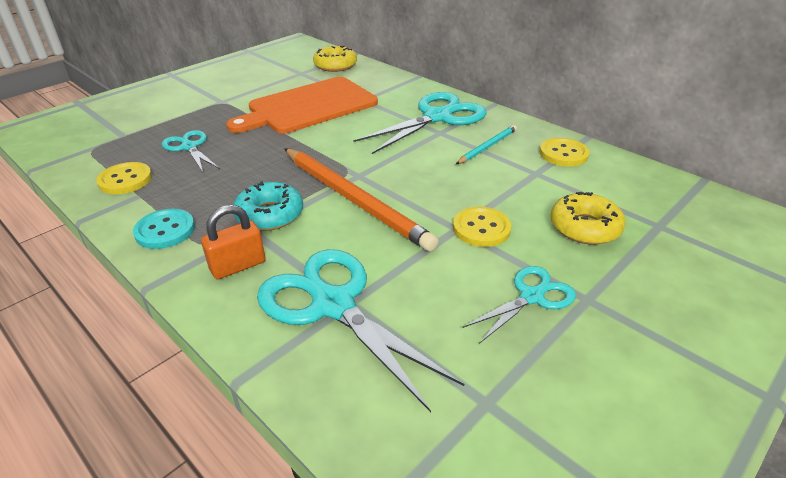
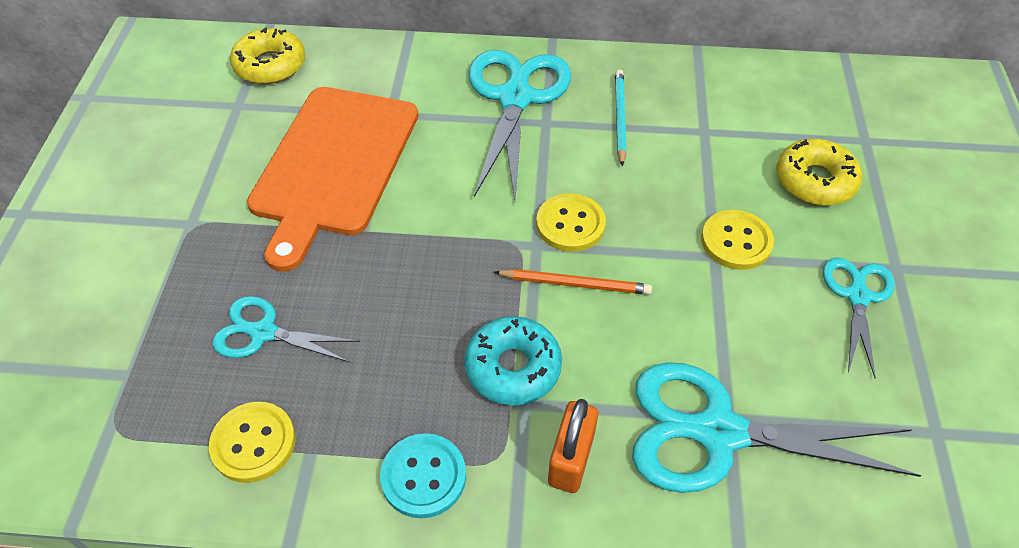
camera: 40 degrees left, 15 degrees up
orange pencil [284,148,439,251] -> orange pencil [494,269,652,295], size x0.50
yellow button [539,138,589,167] -> yellow button moved to [536,193,606,252]

